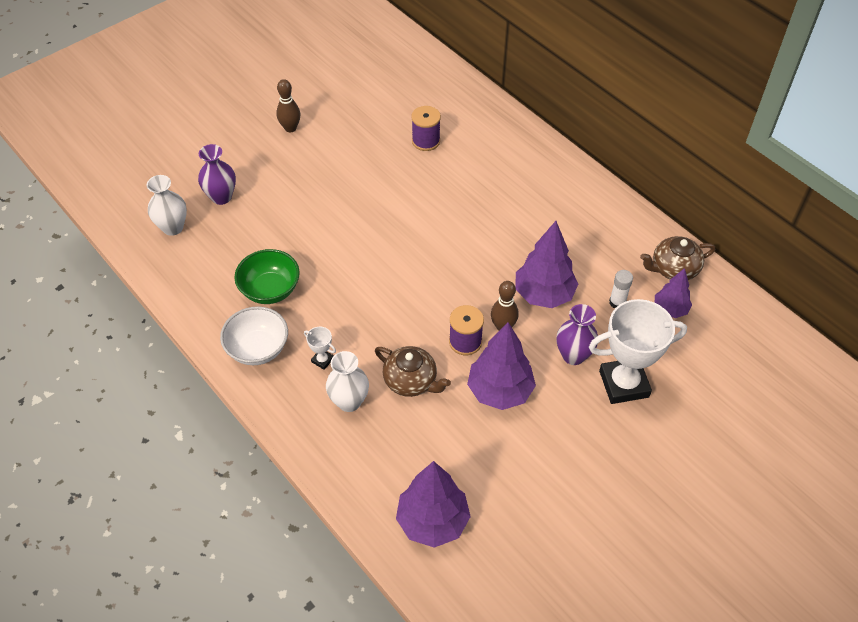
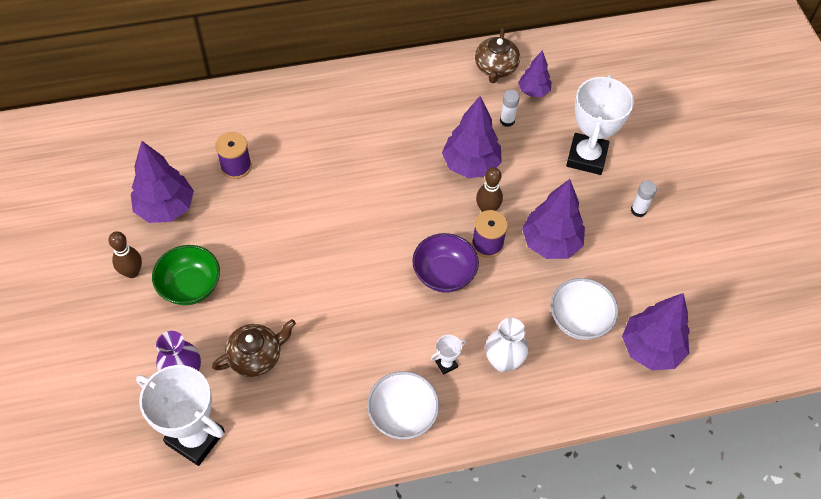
camera: 65 degrees left, 5 degrees up
white vase [147,175,187,236] -> white trophy [136,365,225,466]
green bowl [234,249,300,304] -> green bowl moved to [152,245,220,305]
brown teapot [375,346,451,397] -> brown teapot moved to [212,319,296,377]
purple vase [557,304,598,365] -> none
none -> purple tree [131,141,194,223]
none -> purple bowl [412,233,479,293]
none -> white bowl [551,278,618,340]
none -> white glue stick [631,180,657,217]

